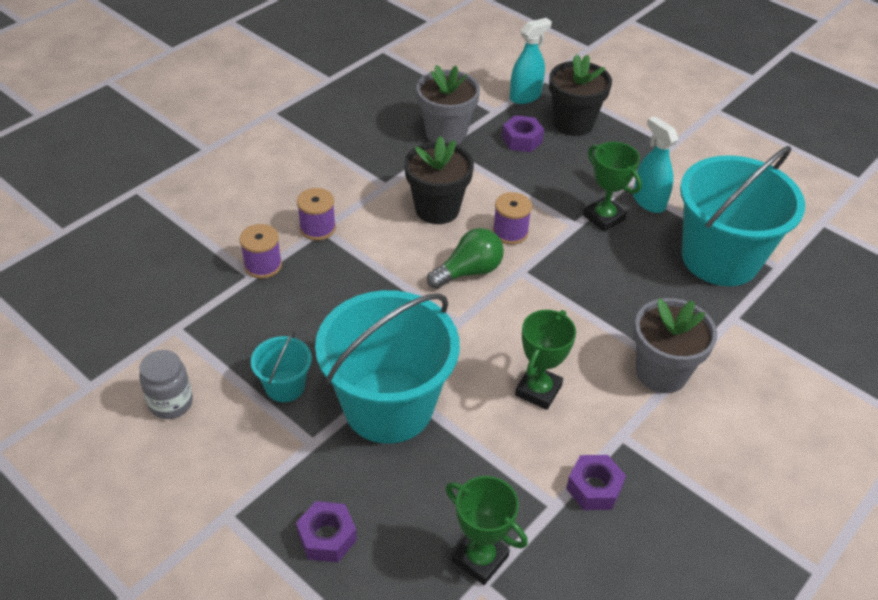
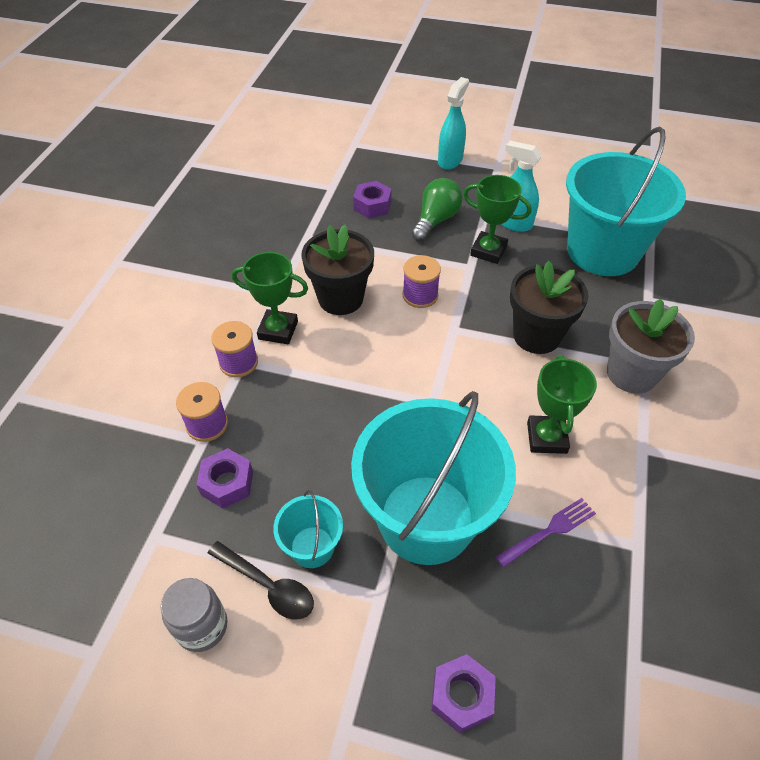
camera: 25 degrees left, 5 degrees up
grey flower pot [416,65,480,145] -> none
green light bulb [427,228,504,289] -> green light bulb moved to [411,178,463,241]
green trophy [446,476,528,585] -> green trophy moved to [232,252,308,344]
turquoise spray bottle [510,18,552,104] -> turquoise spray bottle moved to [438,77,469,169]
black flower pot [549,54,612,136] -> black flower pot moved to [510,261,588,354]
purple nut [566,455,626,510] -> purple nut moved to [196,448,253,508]
none -> black spoon [208,541,314,620]
none -> purple fork [496,498,596,568]

